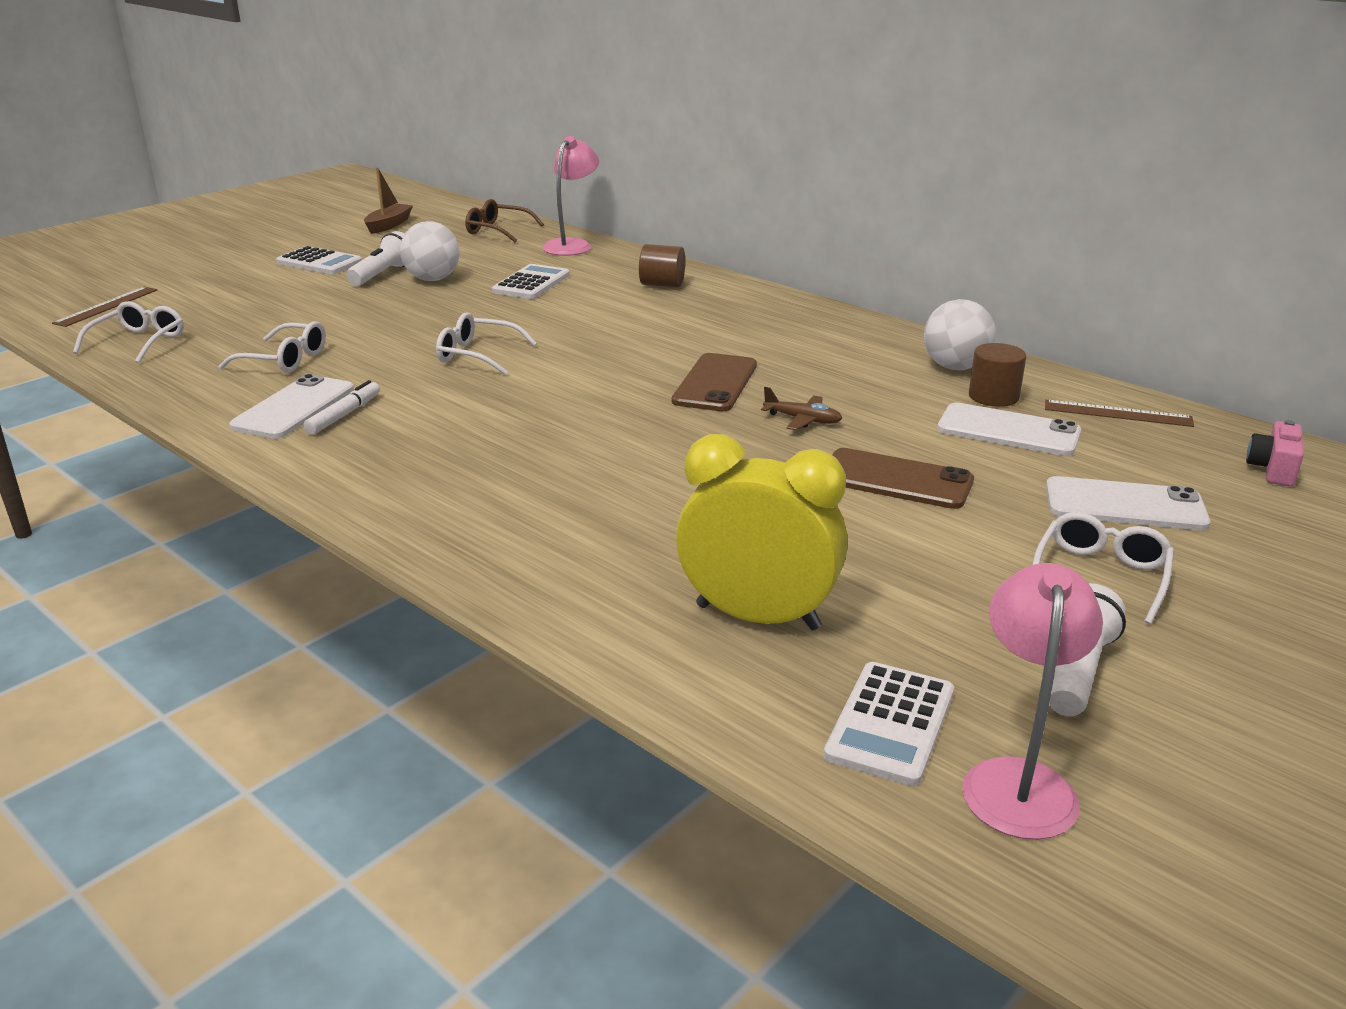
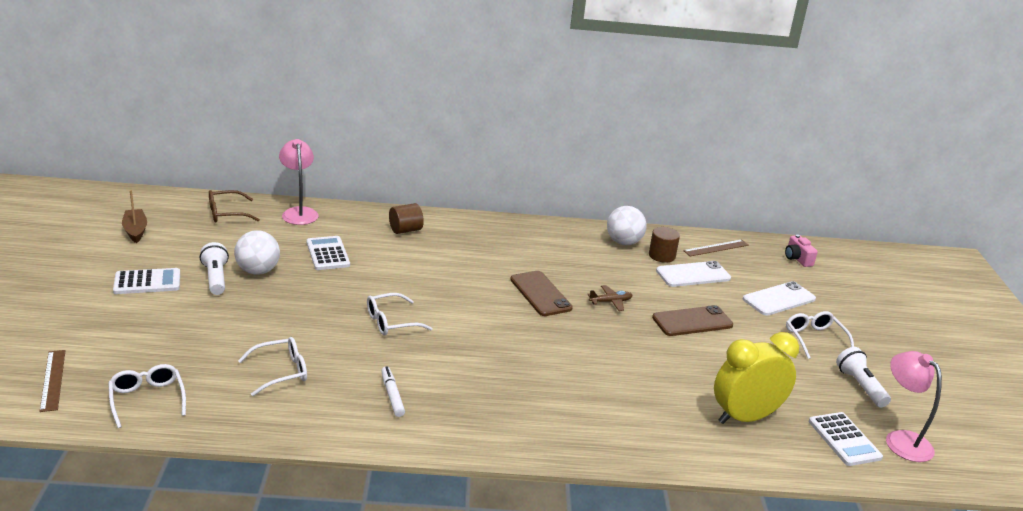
camera: 45 degrees left, 0 degrees up
white phone [229,374,354,439] -> none

